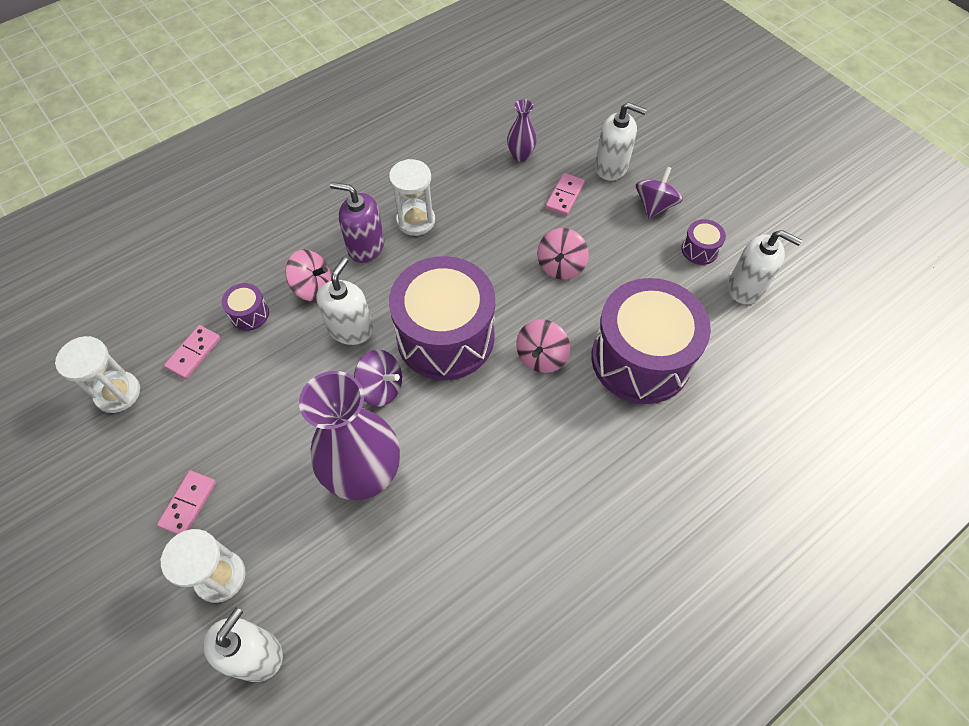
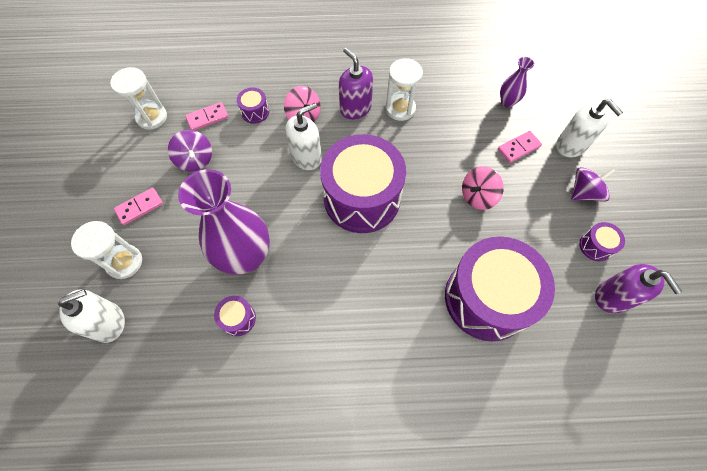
camera: 35 degrees right, 5 degrees up
purple spinning top [354,349,402,407] -> purple spinning top moved to [168,130,212,172]
pink spinning top [516,319,570,373] -> none
white soap dispenser [728,230,802,304] -> purple soap dispenser [595,264,682,313]
none -> purple drum [214,296,256,336]

